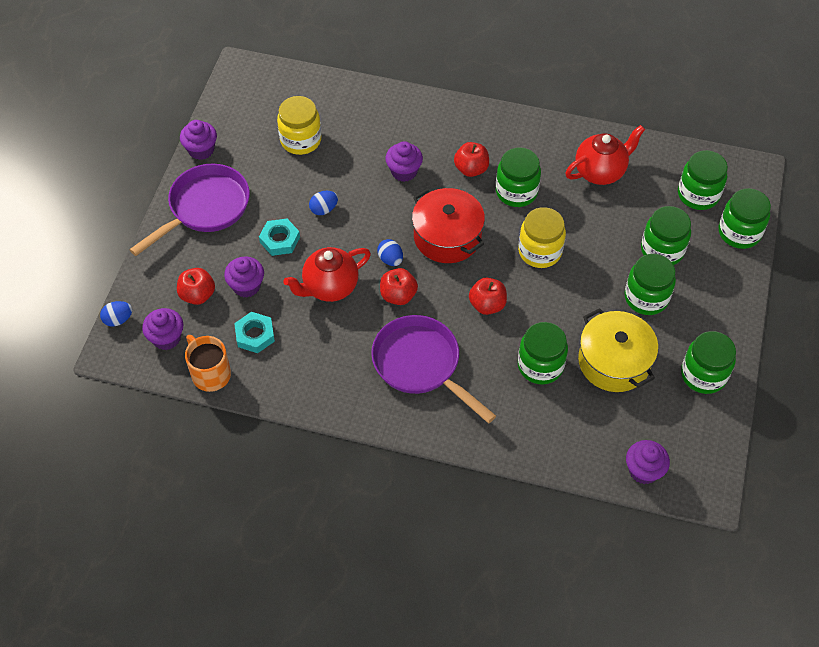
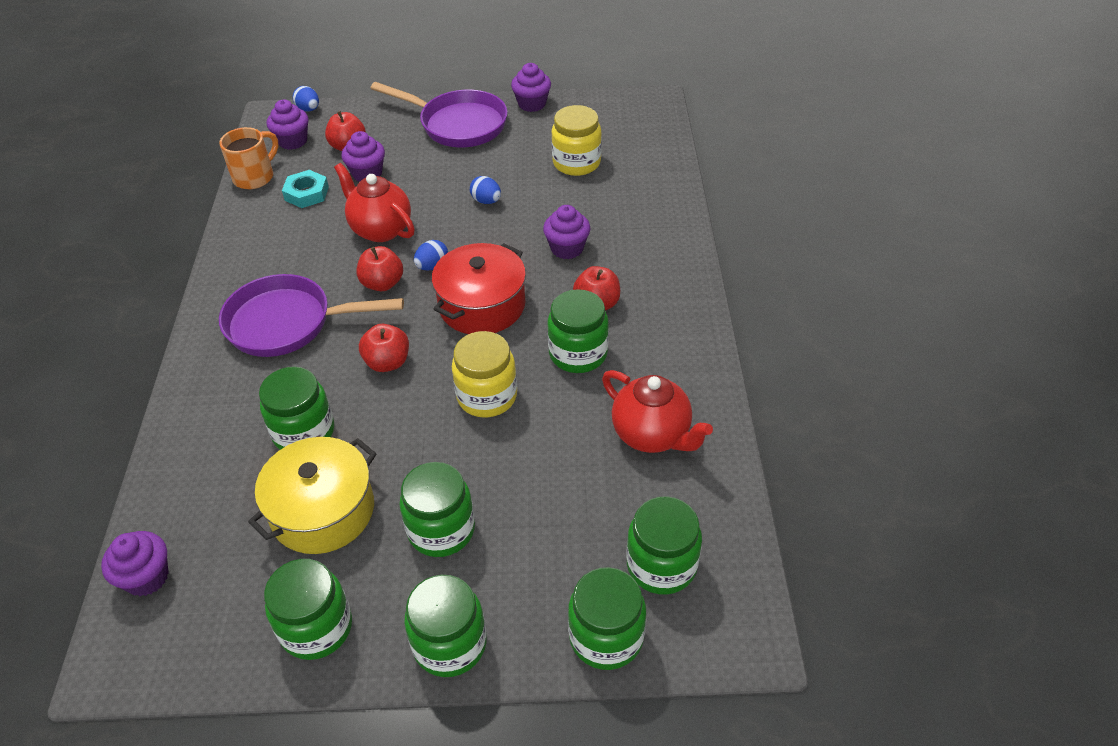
camera: 75 degrees right, 10 degrees down
turquoise nut [259,219,300,256] -> none
purple pan [371,315,496,423] -> purple pan turned 120 degrees counterclockwise [219,274,404,357]
green jar [641,206,691,265] -> green jar moved to [404,575,487,677]

